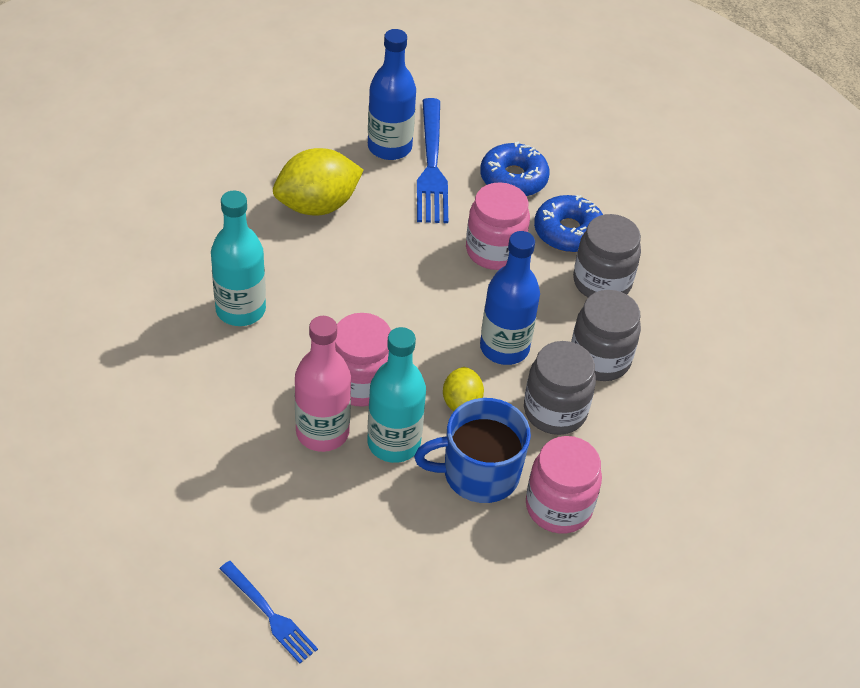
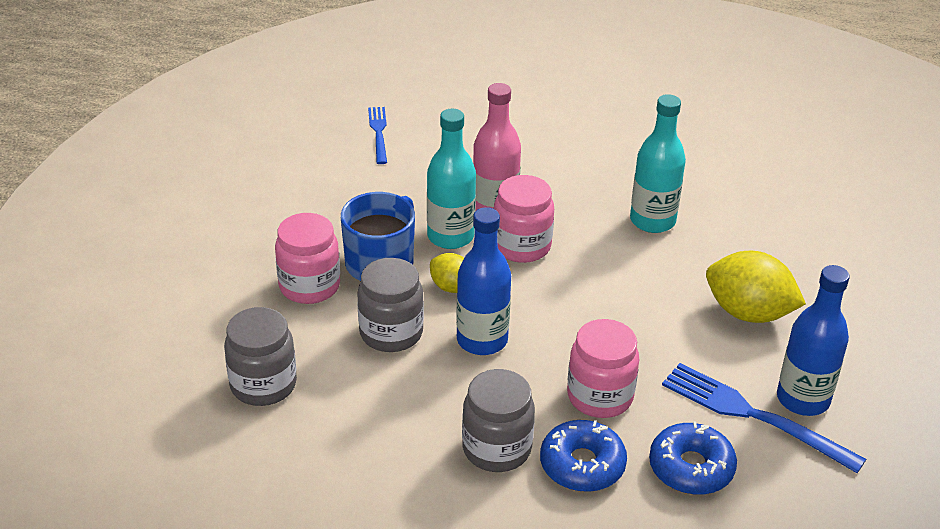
camera: 130 degrees right, 10 degrees down
blue fork [219,561,318,664] -> blue fork turned 90 degrees clockwise [368,107,387,164]
yellow lemon [273,148,363,216] -> yellow lemon turned 75 degrees counterclockwise [706,251,806,323]
grey jar [571,290,641,381] -> grey jar moved to [224,307,297,406]

